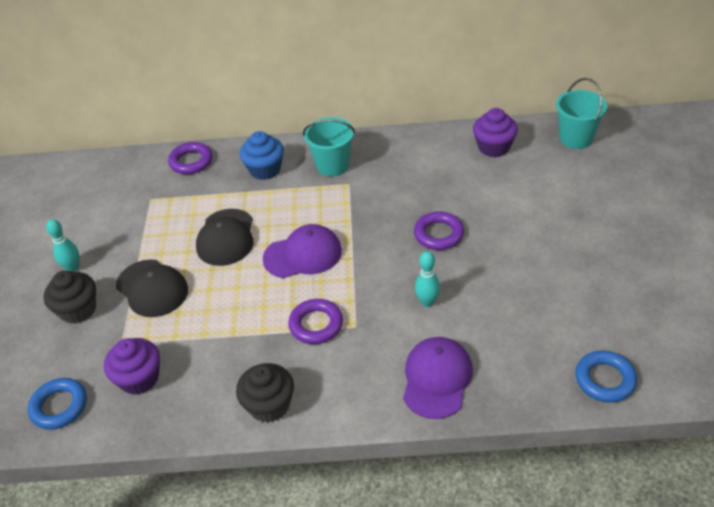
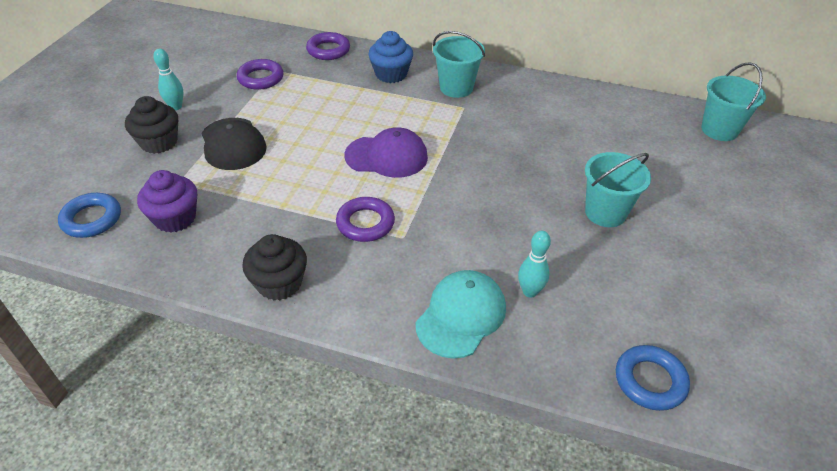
camera: 15 degrees right, 0 degrees up
black cap [196,209,253,266] -> none
purple cap [403,337,473,419] -> turquoise cap [416,270,506,358]
purple ring [414,211,464,250] -> purple ring moved to [237,59,284,90]
turquoise bowling pin [415,251,440,307] -> turquoise bowling pin moved to [518,231,551,298]
purple cupcake [473,108,518,157] -> none
none -> turquoise bucket [585,152,651,227]

